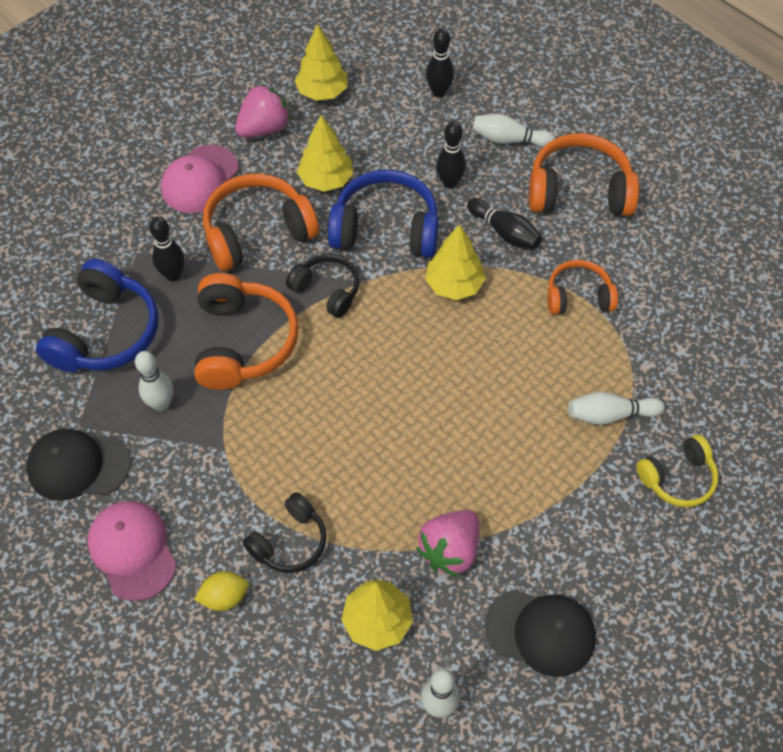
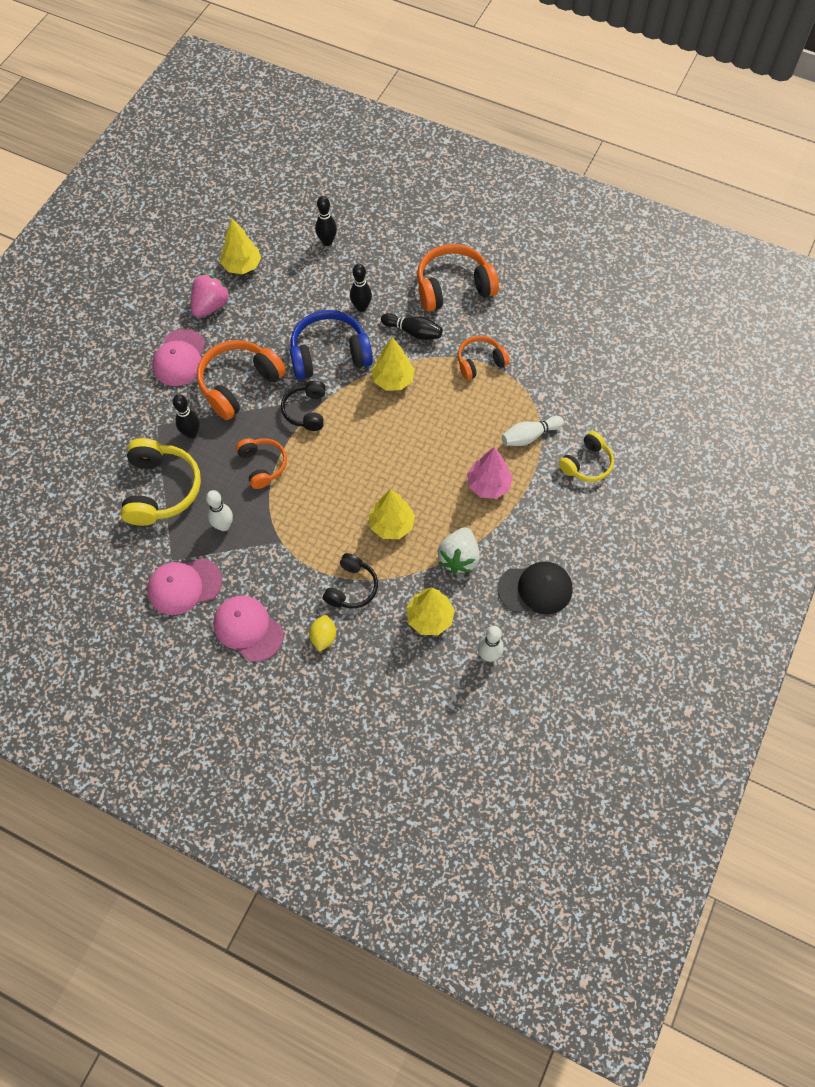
camera: 20 degrees left, 5 degrees up
black cap [26,429,131,501] -> pink cap [147,558,222,615]
blue headphones [36,259,158,372] -> yellow headphones [121,438,201,526]
orange headphones [194,273,299,390] -> orange headphones [236,438,287,489], size x0.60
yellow lemon [194,571,249,611] -> yellow lemon turned 45 degrees counterclockwise [309,615,336,652]
black headphones [286,254,359,318] -> black headphones turned 105 degrees counterclockwise [281,381,326,431]
yellow tree [297,115,354,192] -> yellow tree moved to [368,489,415,539]
pink strawberry [416,510,479,577] -> white strawberry [437,527,480,574]
white bowling pin [472,114,555,148] -> none
none -> pink tree [467,447,513,499]

